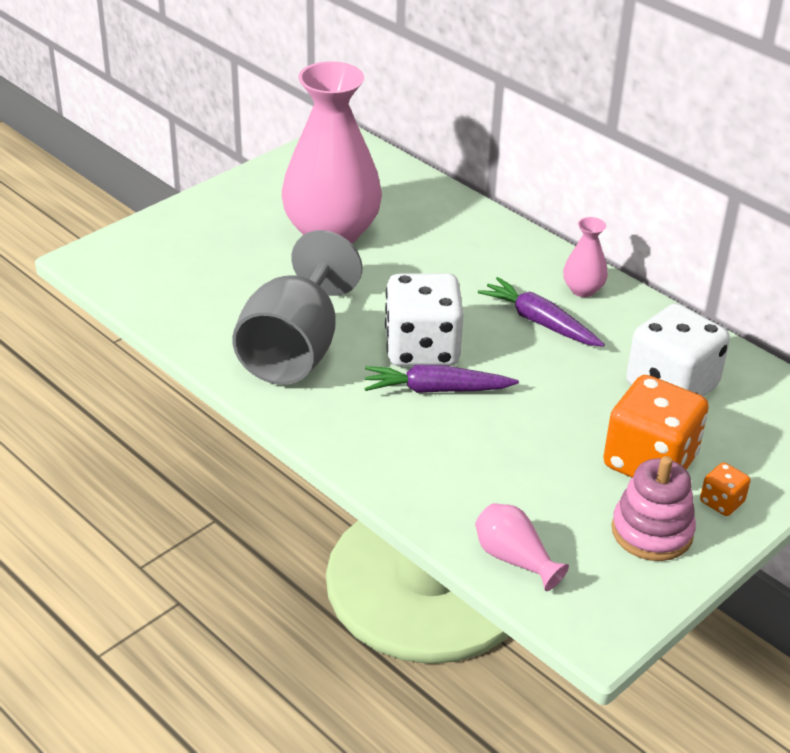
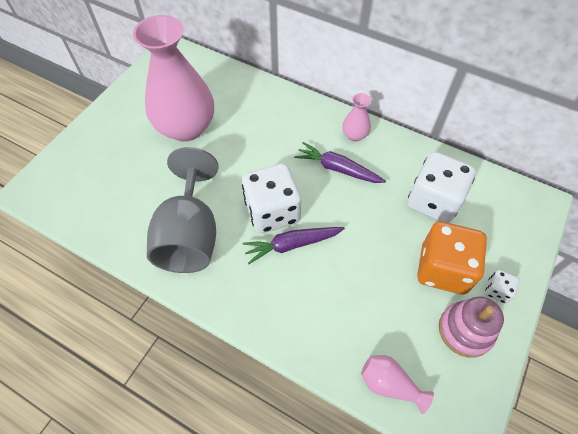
camera: 15 degrees left, 20 degrees up
orange dice [700,462,751,516] -> white dice [485,270,520,304]

